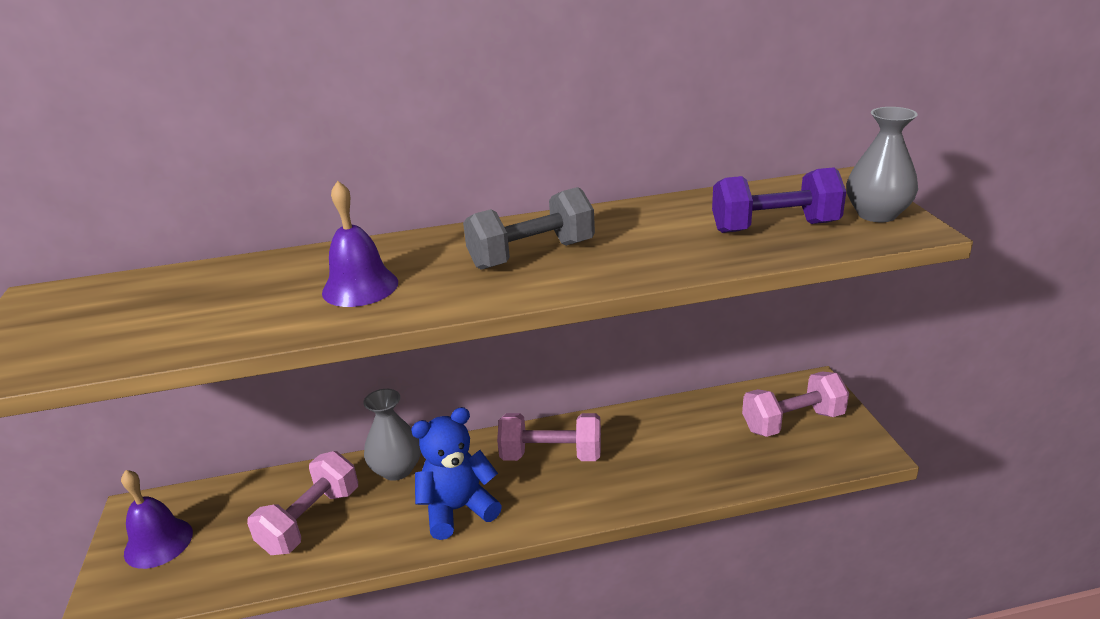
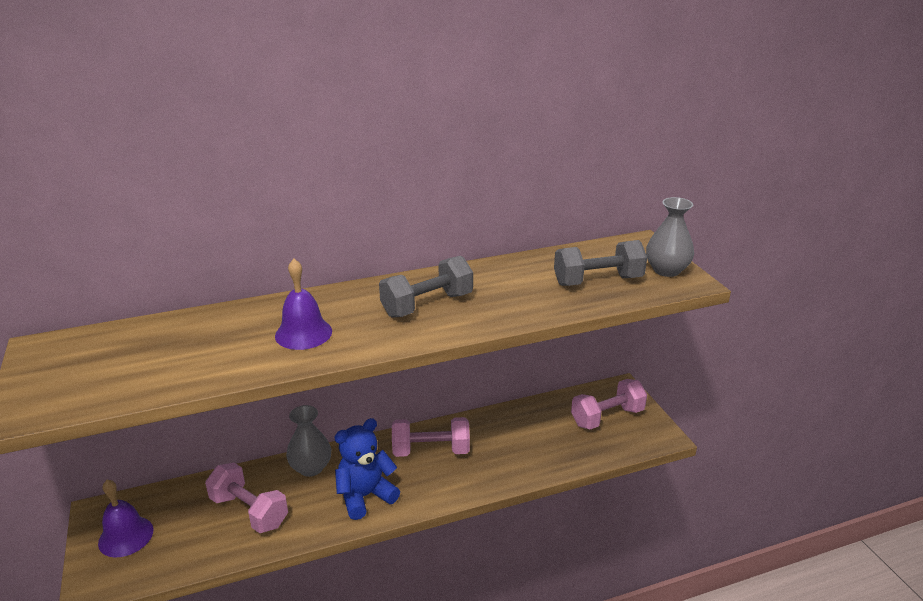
camera: 10 degrees left, 0 degrees up
pink dumbbell [247,451,358,555] -> pink dumbbell turned 75 degrees counterclockwise [205,463,288,533]
purple dumbbell [712,167,846,233] -> grey dumbbell [554,240,647,286]

